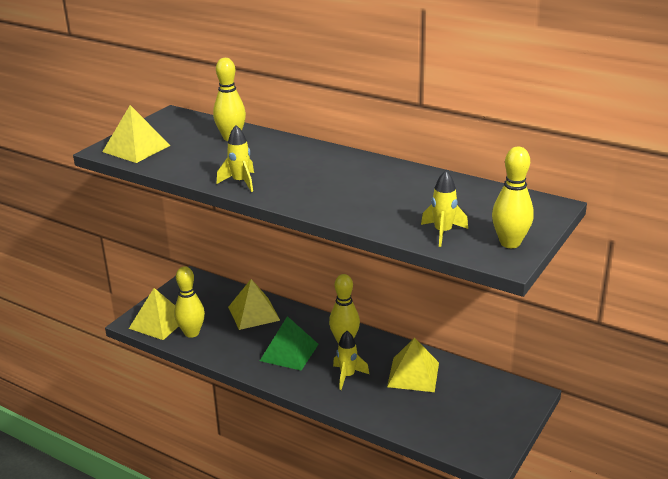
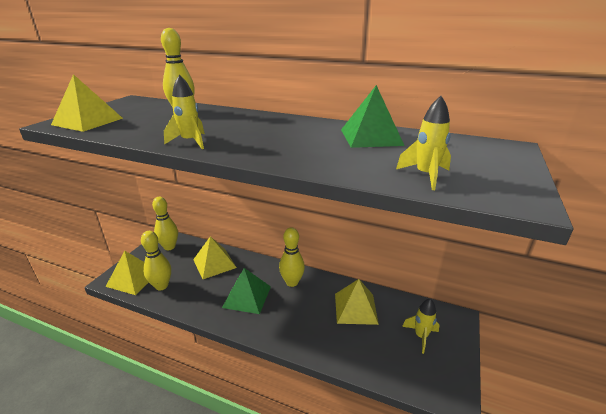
camera: 10 degrees left, 0 degrees up
yellow rocket [333,331,369,390] -> yellow rocket moved to [402,298,439,354]
yellow bowling pin [492,147,534,248] -> yellow bowling pin moved to [152,197,178,250]
none -> green pyramid [341,85,405,148]

